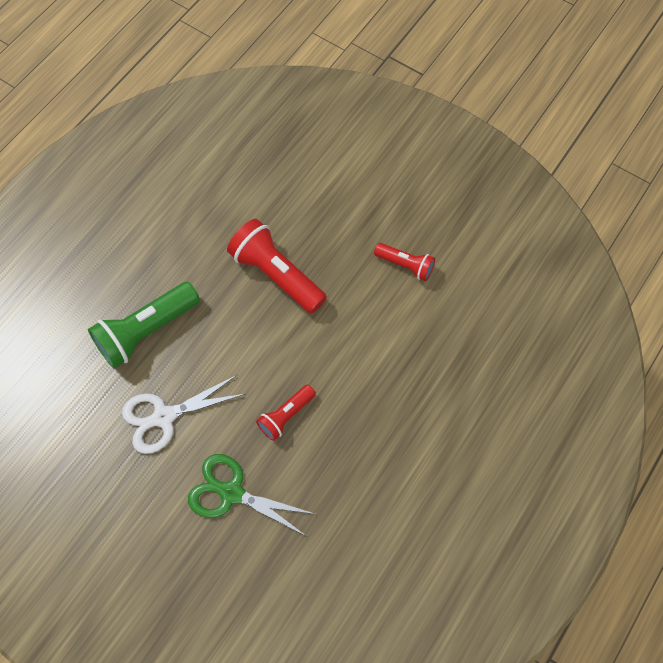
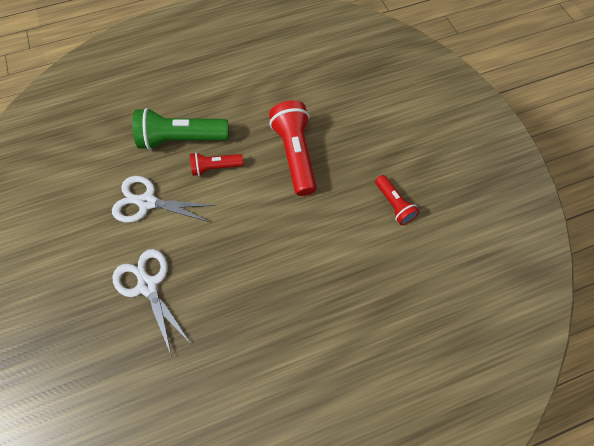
camera: 35 degrees right, 0 degrees up
green scissors [188,454,315,536] -> white scissors [112,249,190,354]
red flashlight [256,384,316,441] -> red flashlight moved to [190,152,243,176]

